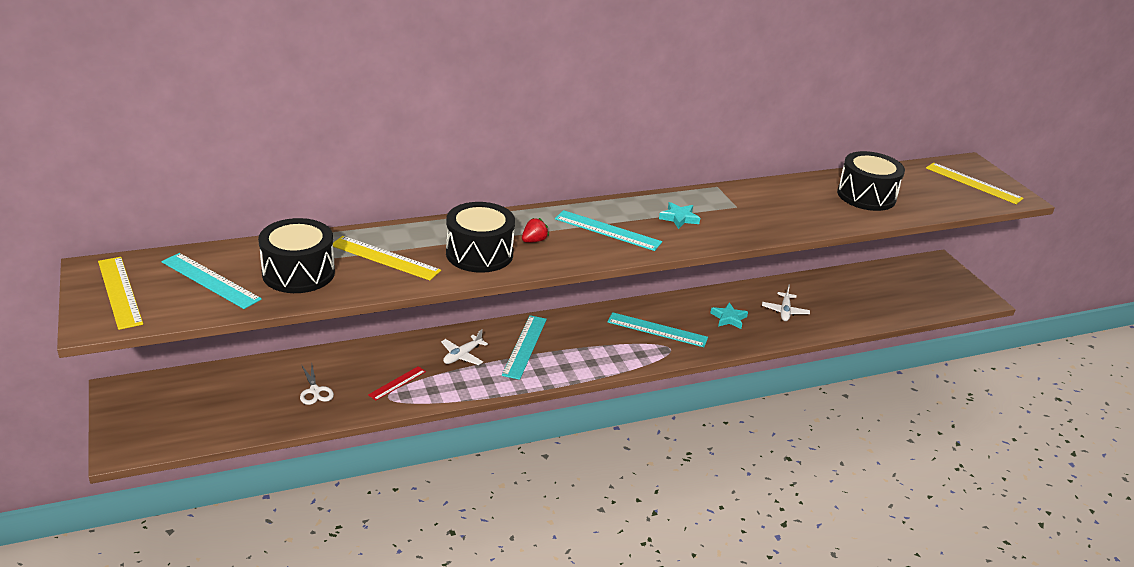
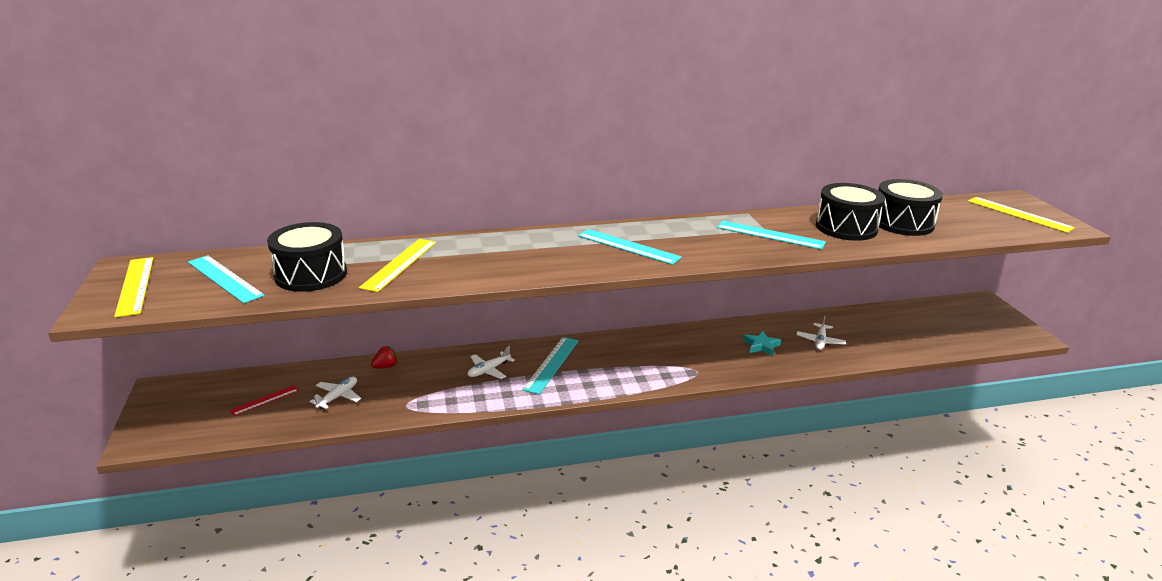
camera: 10 degrees right, 5 degrees down
white scissors [300,364,334,405] -> white plane [309,377,361,409]
yellow ruler [333,236,441,281] -> yellow ruler turned 75 degrees clockwise [359,239,436,292]
red ruler [368,366,426,401] -> red ruler moved to [230,385,299,416]
black drum [446,202,515,273] -> black drum moved to [816,183,885,241]
red strawberry [522,218,549,243] -> red strawberry moved to [371,346,398,368]
turquoise ruler [607,312,708,347] -> turquoise ruler moved to [717,221,826,250]
turquoise star [659,202,700,229] -> none

